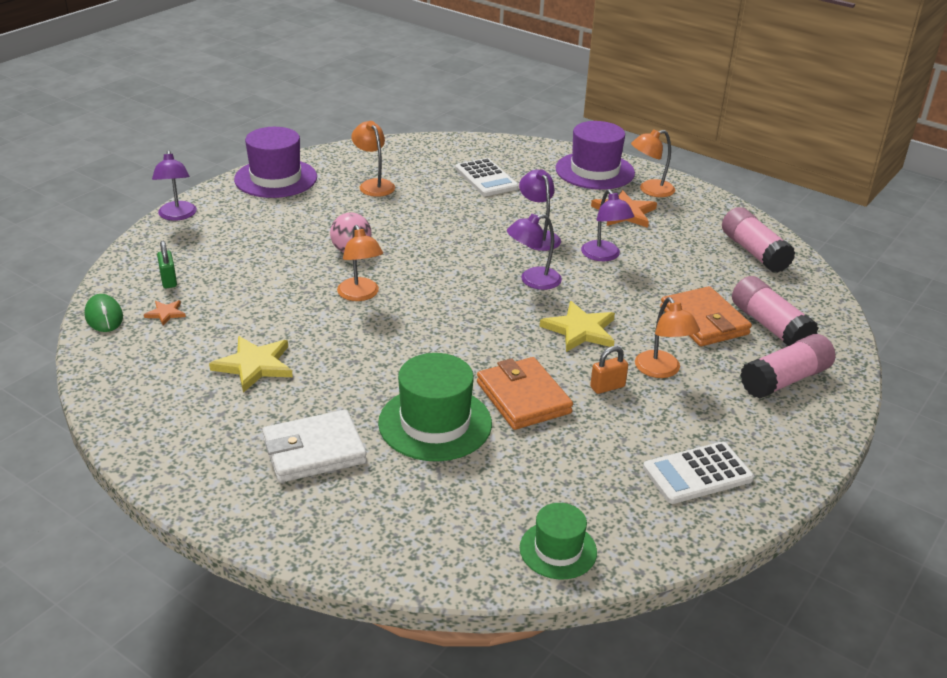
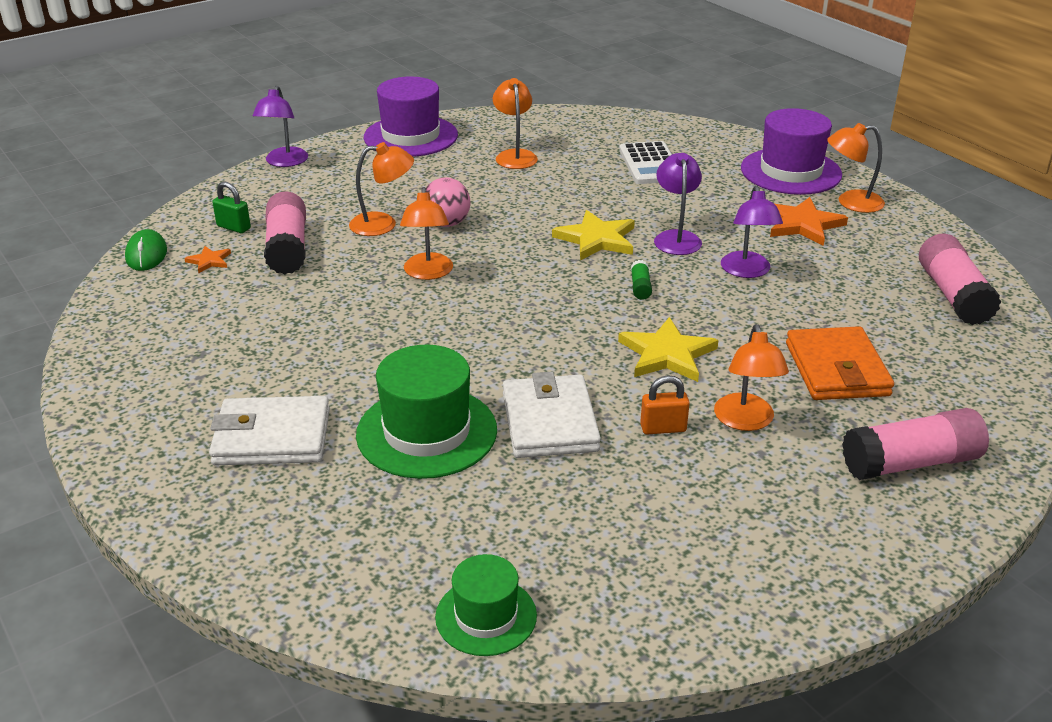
camera: 20 degrees right, 0 degrees up
green padlock [157,241,177,288] -> green padlock turned 60 degrees counterclockwise [212,181,251,233]
yellow star [209,336,293,393] -> yellow star moved to [552,210,635,260]
orange wallet [477,357,573,430] -> white wallet [503,372,601,458]
purple lamp [507,214,562,290] -> green glue stick [631,260,652,300]
white calculator [643,442,754,504] -> none
pink glue stick [732,276,818,346] -> pink glue stick moved to [264,191,306,275]
none -> orange lamp [349,142,414,236]

